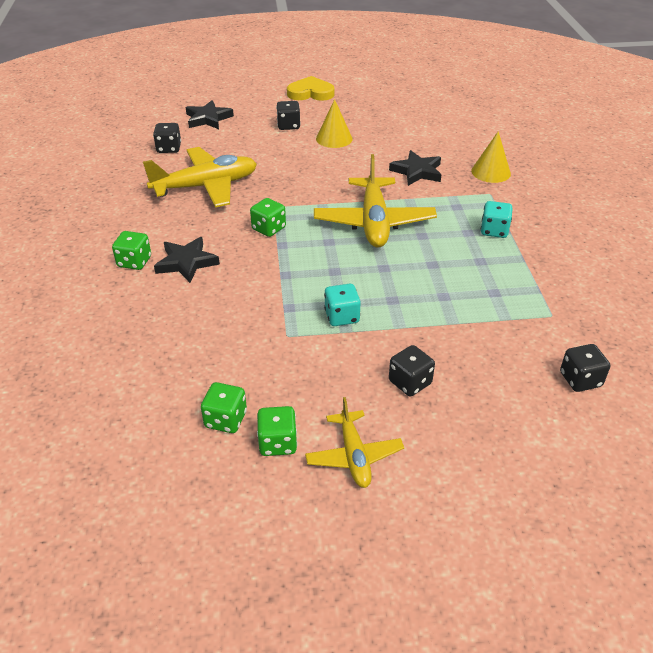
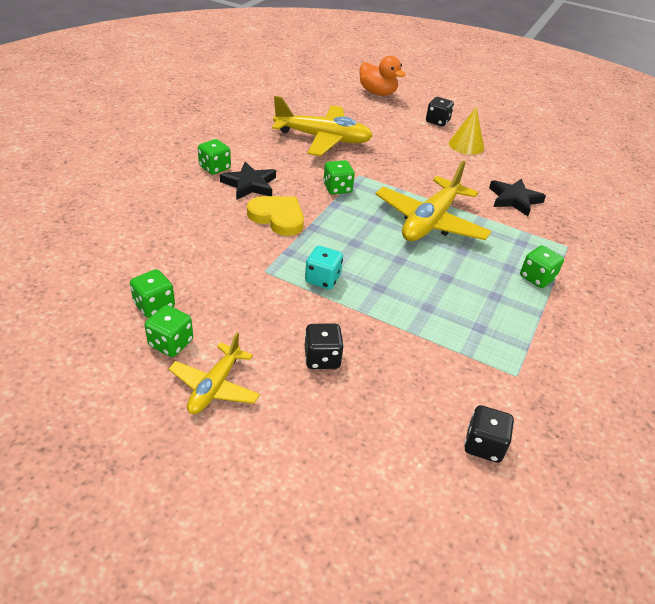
camera: 30 degrees right, 0 degrees up
black dice [153,123,181,153] -> none
black star [185,100,234,129] -> orange duck [359,56,406,96]
yellow heart [287,76,335,101] -> yellow heart moved to [247,196,304,236]
yellow cone [471,131,511,183] -> none
turquoise dice [481,201,513,238] -> green dice [520,245,564,288]

